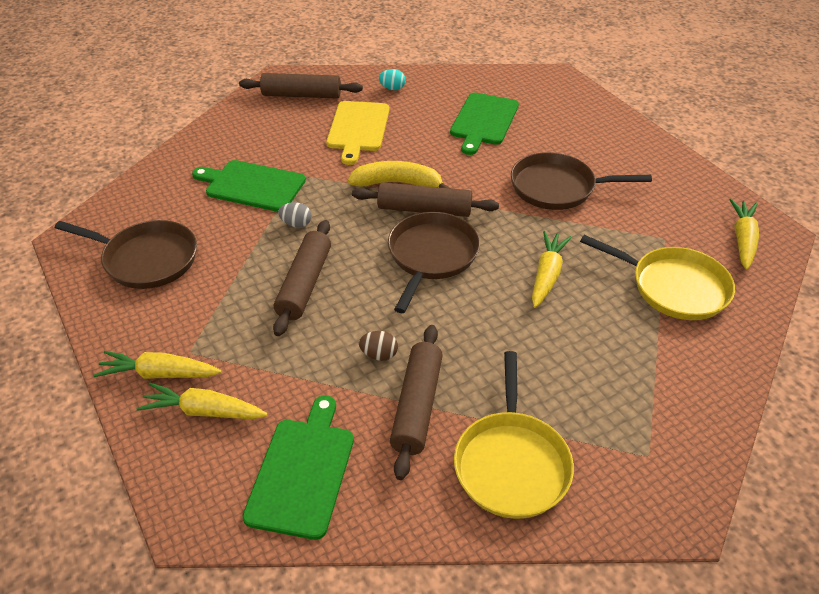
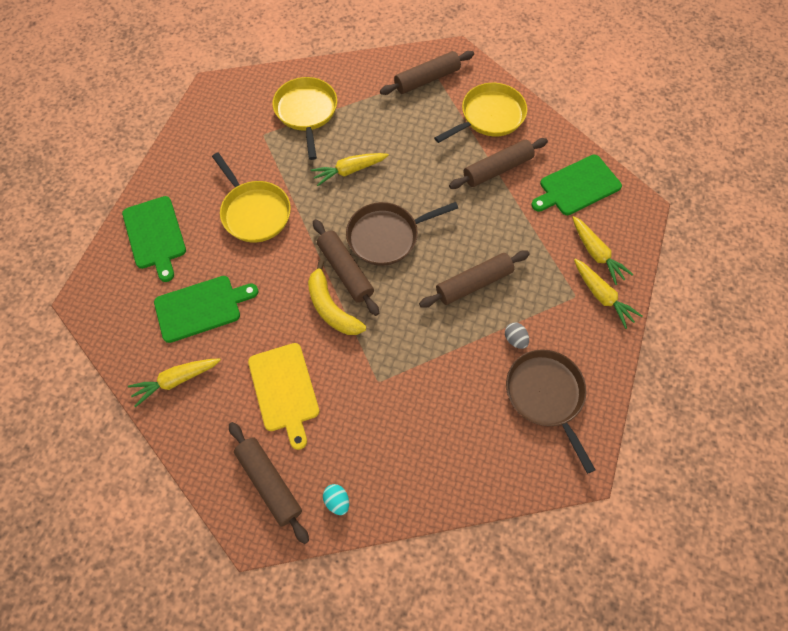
camera: 130 degrees left, 20 degrees up
green cutting board [192,160,306,212] -> green cutting board moved to [122,196,186,282]
grey egg [278,202,312,228] -> grey egg moved to [505,322,529,349]
yellow cutting board [326,101,390,165] -> yellow cutting board turned 105 degrees clockwise [248,343,319,450]
brown egg [359,331,398,361] -> none
turquoise egg [379,69,406,90] -> turquoise egg moved to [323,484,349,515]
brown pan [511,152,652,210] -> yellow pan [212,153,291,242]
yellow carrot [729,199,759,270] -> yellow carrot moved to [128,359,221,407]
none -> brown rolling pin [380,51,474,95]

